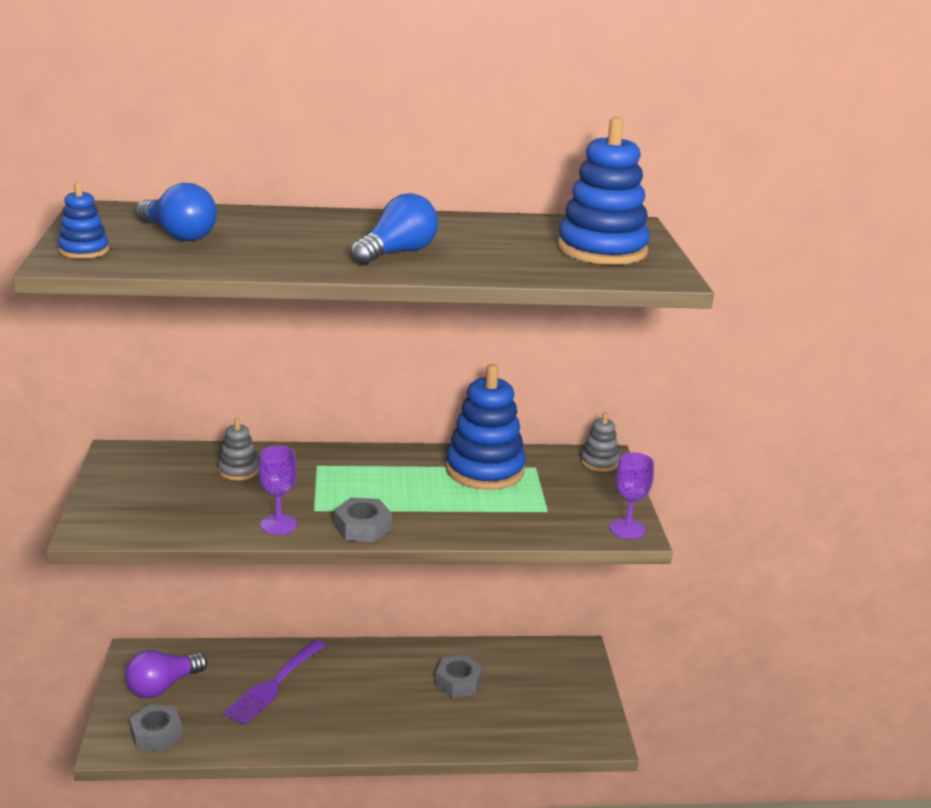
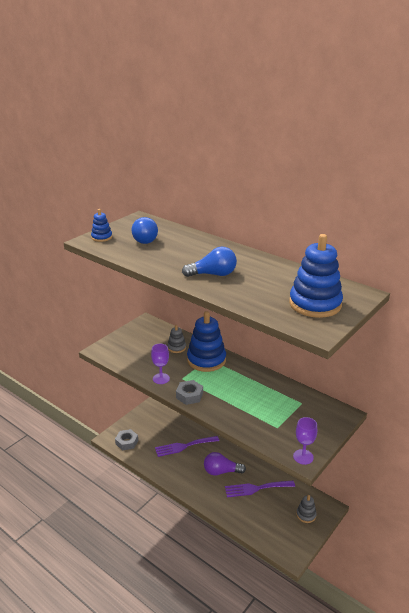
camera: 45 degrees right, 5 degrees up
purple light bulb [125,650,208,698] -> purple light bulb moved to [204,452,246,476]
grey nut [435,655,483,698] -> purple fork [225,481,295,497]
blue stacking toy [446,364,526,490] -> blue stacking toy moved to [187,311,226,372]
grey stacking toy [581,412,620,472] -> grey stacking toy moved to [296,495,317,523]

